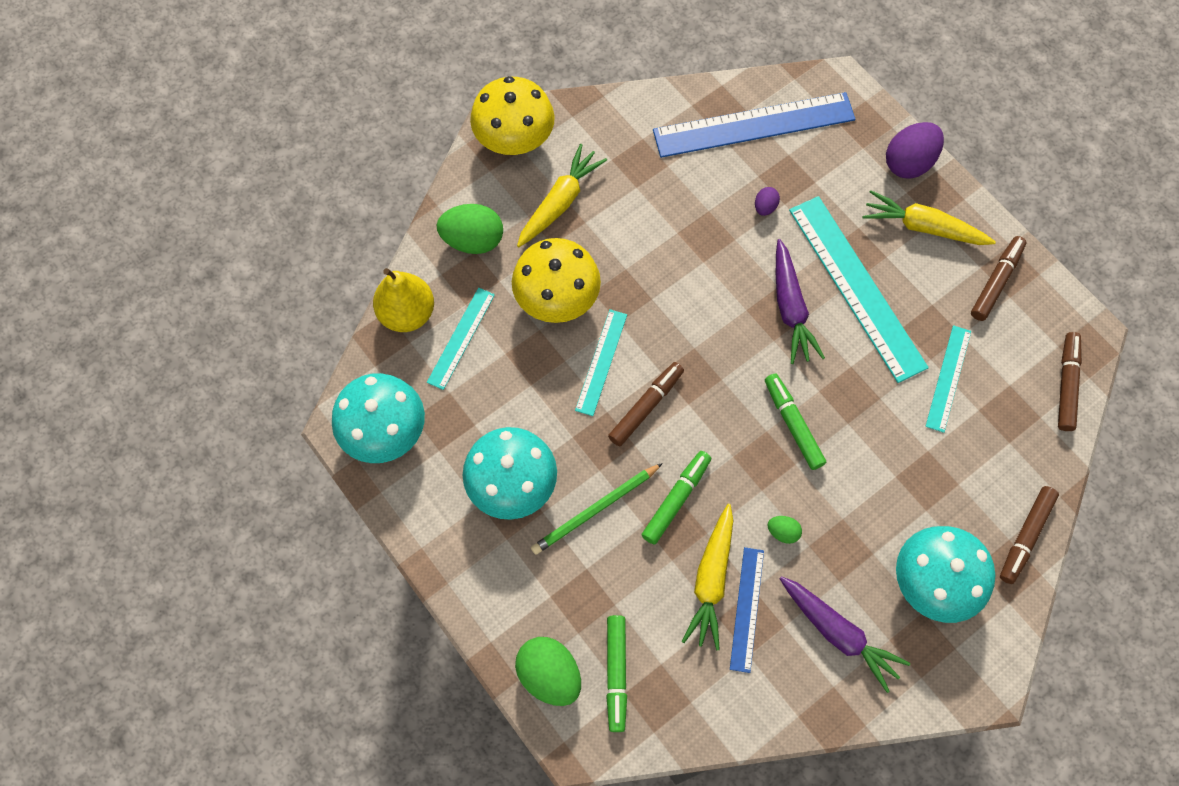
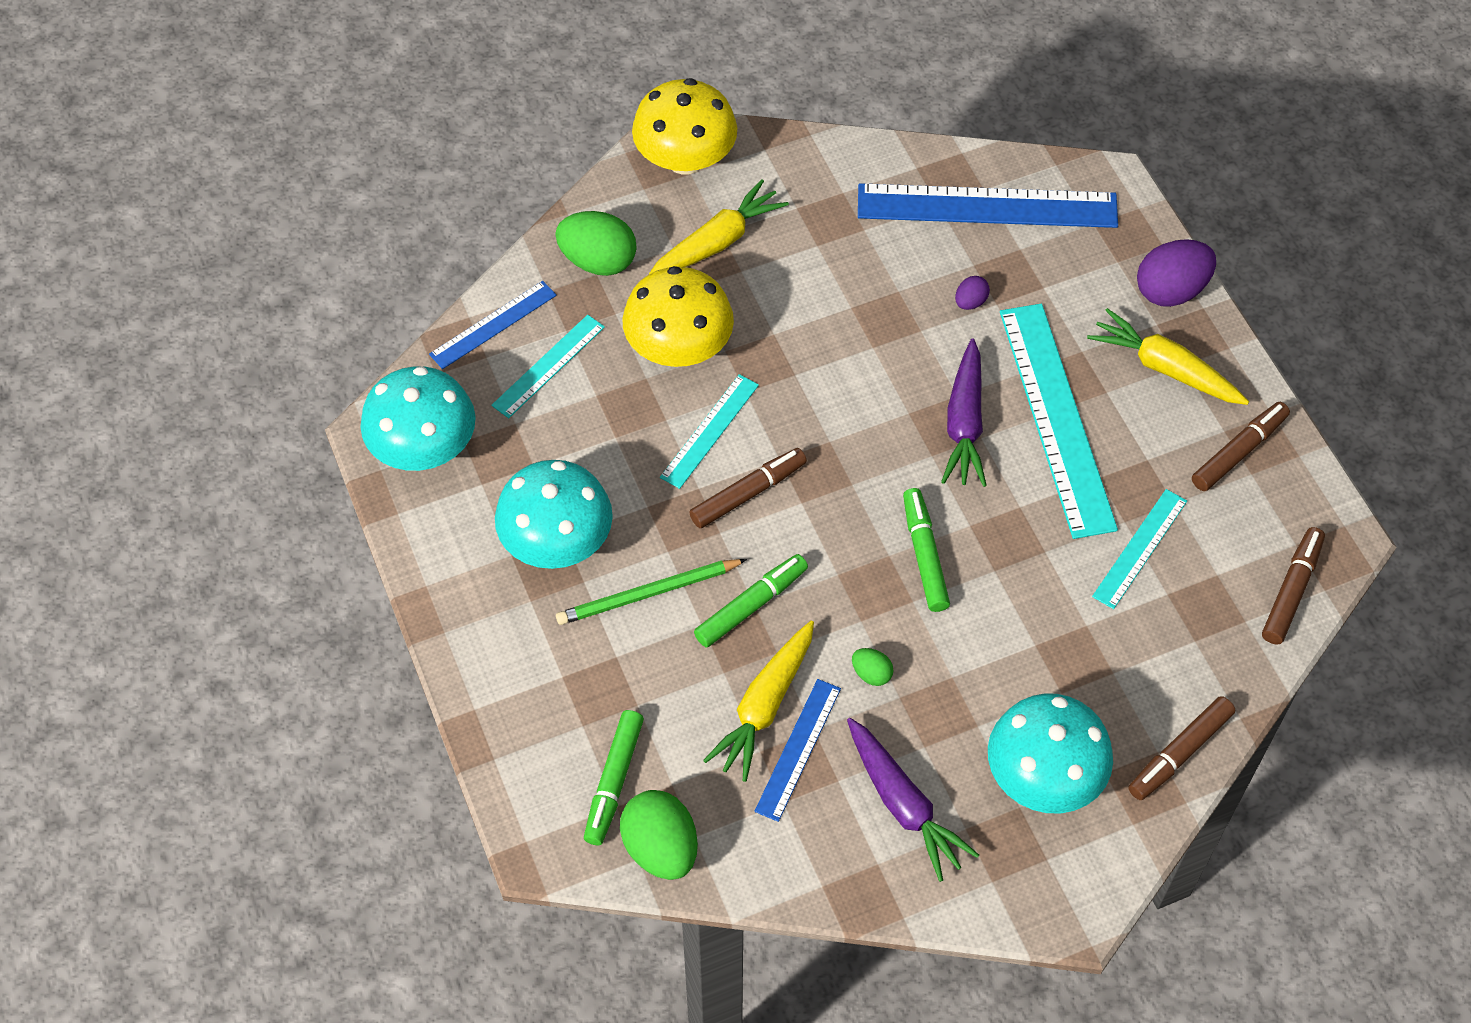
camera: 15 degrees right, 10 degrees down
yellow pear [373,268,434,332] -> blue ruler [429,281,557,369]
green egg [515,637,581,706] -> green egg moved to [620,790,698,880]

